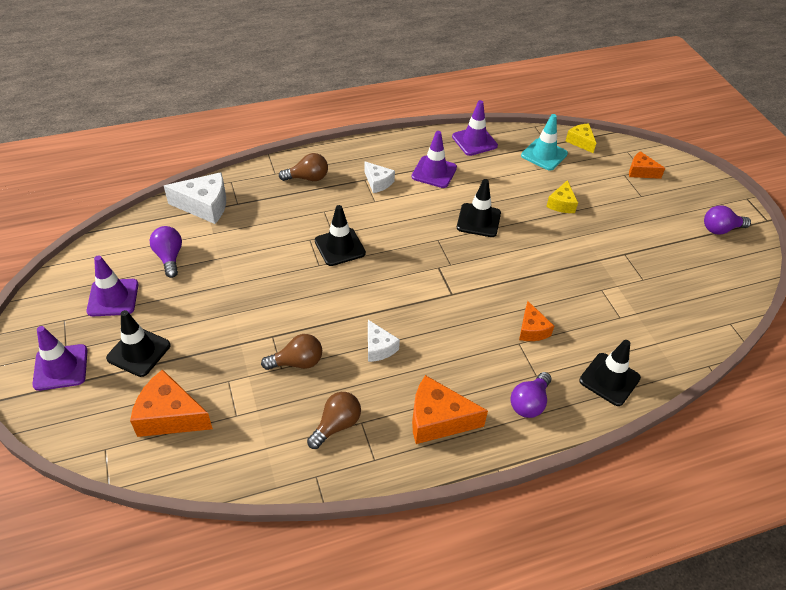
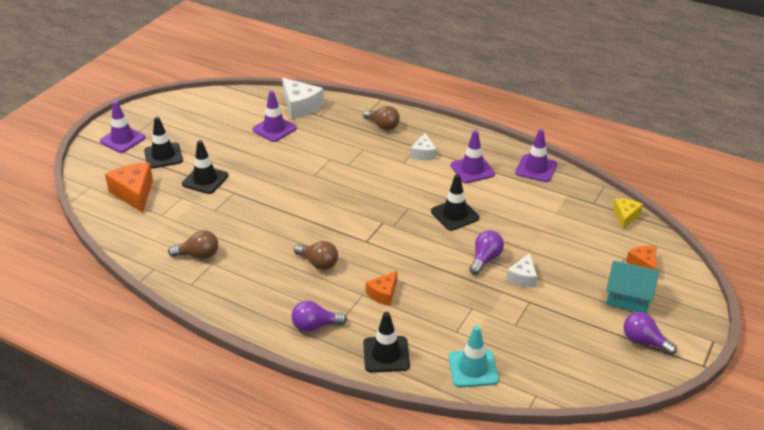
camera: 50 degrees right, 10 degrees down
purple traffic cone [87,255,138,316] -> purple traffic cone moved to [252,91,297,142]
purple light bulb [149,226,182,278] -> purple light bulb moved to [469,230,504,275]
brown light bulb [261,334,322,370] -> brown light bulb moved to [294,241,338,270]
black traffic cone [315,205,366,266] -> black traffic cone moved to [182,140,228,194]
white cheese [368,320,400,362] -> white cheese moved to [506,253,537,287]
orange cheese [412,375,488,444] -> none
turquoise traffic cone [521,114,568,171] -> turquoise traffic cone moved to [448,326,499,387]
yellow cheese [546,180,578,213] -> none
none -> turquoise house [606,260,659,313]

